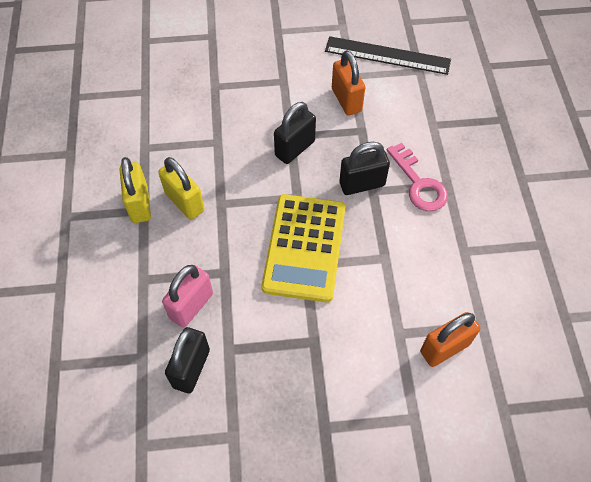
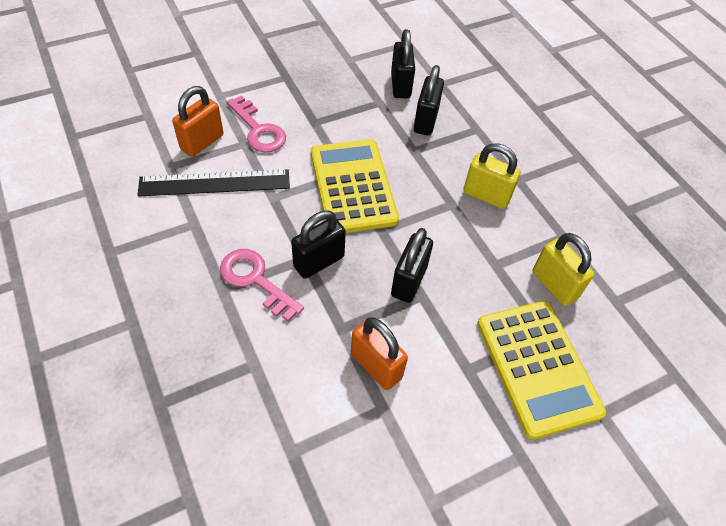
camera: 155 degrees right, 5 degrees down
yellow padlock [119,157,151,223] -> yellow padlock moved to [533,233,594,306]
pink padlock [162,265,213,328] -> black padlock [414,65,444,136]
black ruler [325,36,451,75] -> black ruler moved to [137,169,290,197]
none -> pink key [227,95,286,153]
none -> yellow calculator [477,301,606,439]

